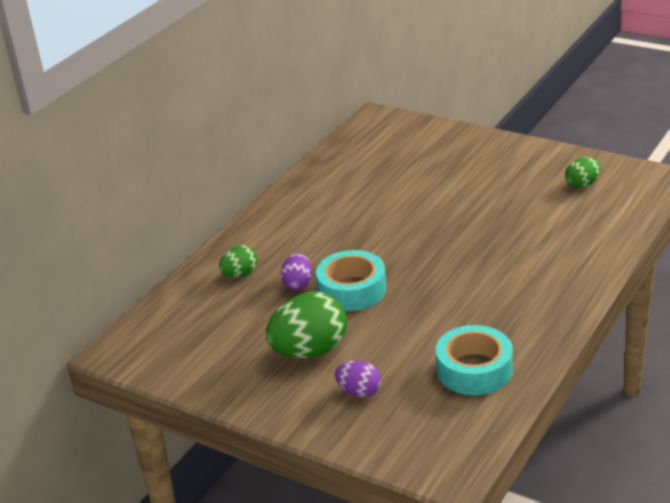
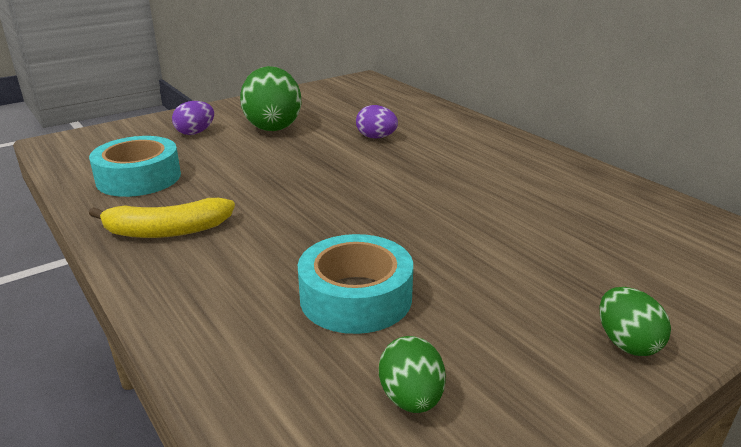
camera: 110 degrees right, 5 degrees down
green egg [219,245,258,277] -> green egg moved to [600,287,671,356]
turquoise tape [316,250,386,311] -> turquoise tape moved to [298,234,413,334]
none -> yellow banana [89,198,235,238]

